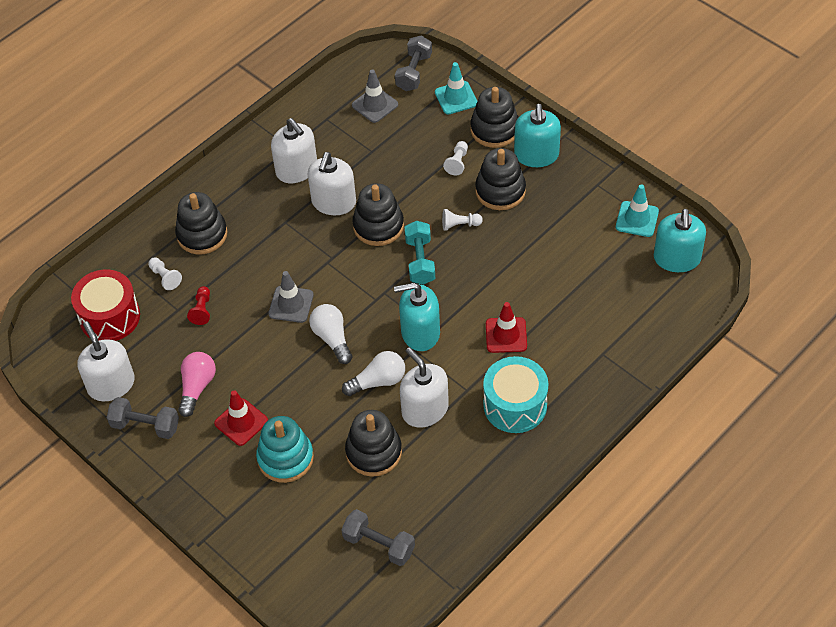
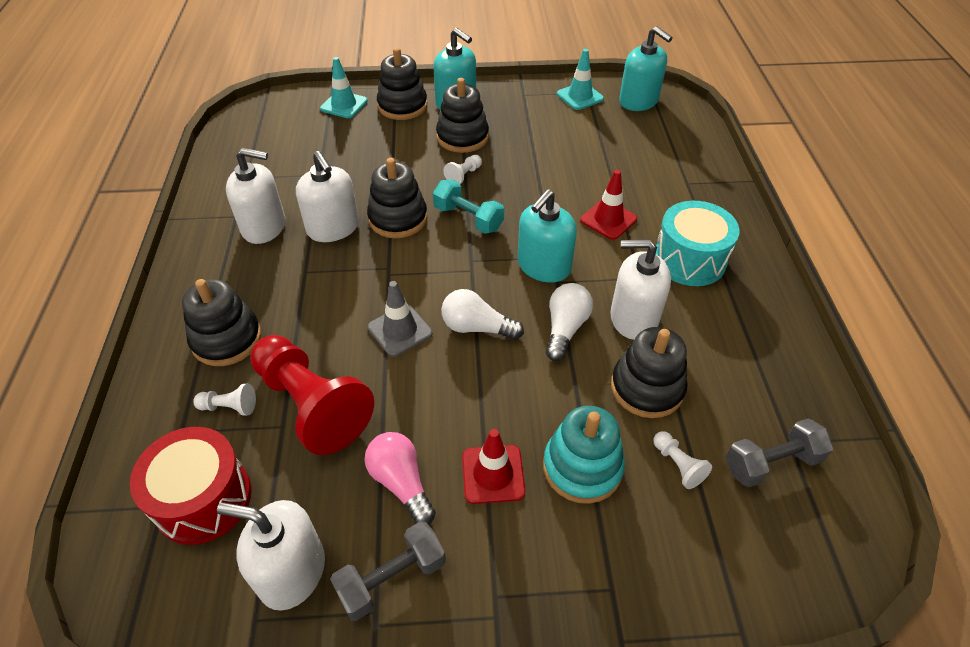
camera: 50 degrees left, 5 degrees down
red pawn [187,286,210,325] -> red pawn [250,335,374,455], size x2.49
grey traffic cone [352,69,398,123] -> none
grey dumbbell [395,36,432,91] -> none
white pawn [443,141,468,176] -> white pawn moved to [653,431,712,489]

